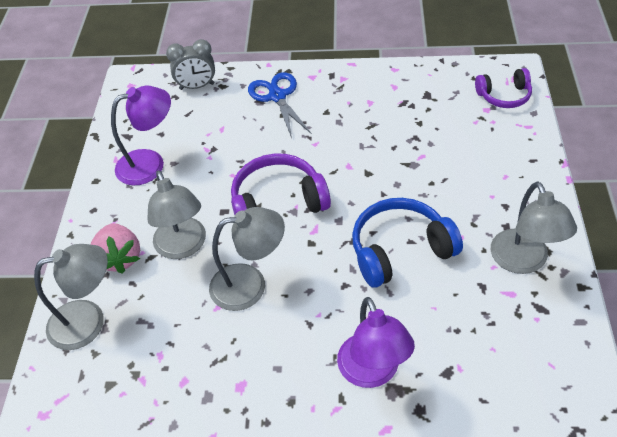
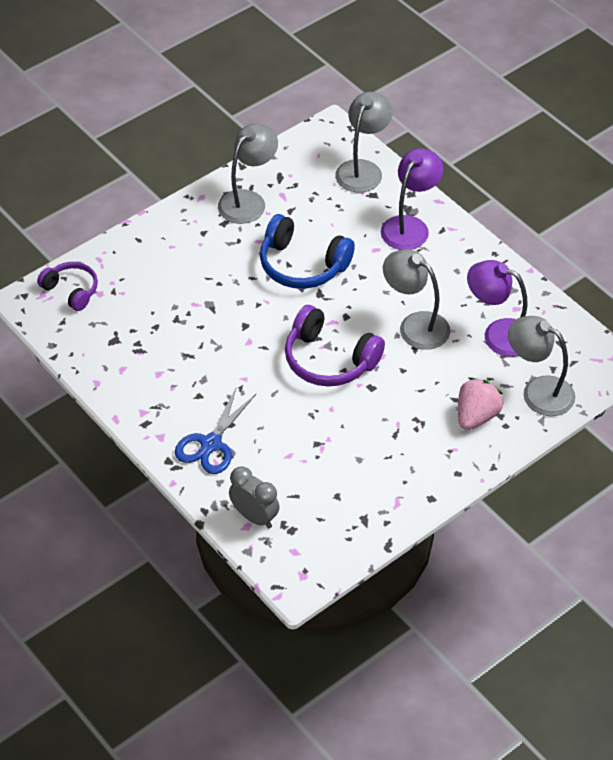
camera: 135 degrees left, 0 degrees up
purple lamp [111,86,171,185] -> purple lamp moved to [467,260,528,357]
grey lamp [147,170,206,259] -> grey lamp moved to [335,92,393,193]

